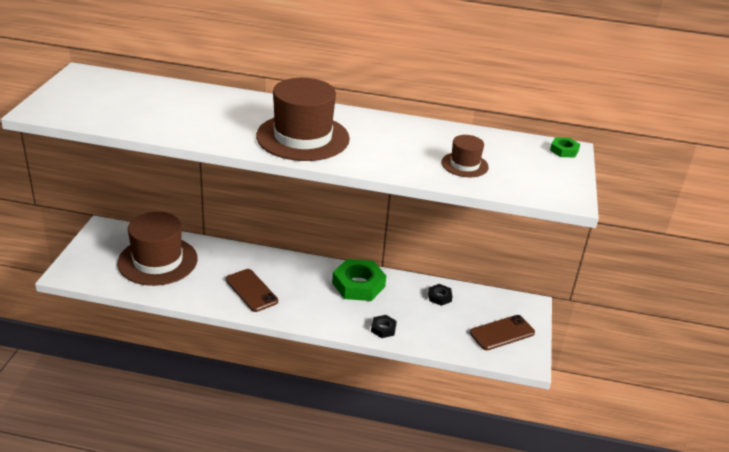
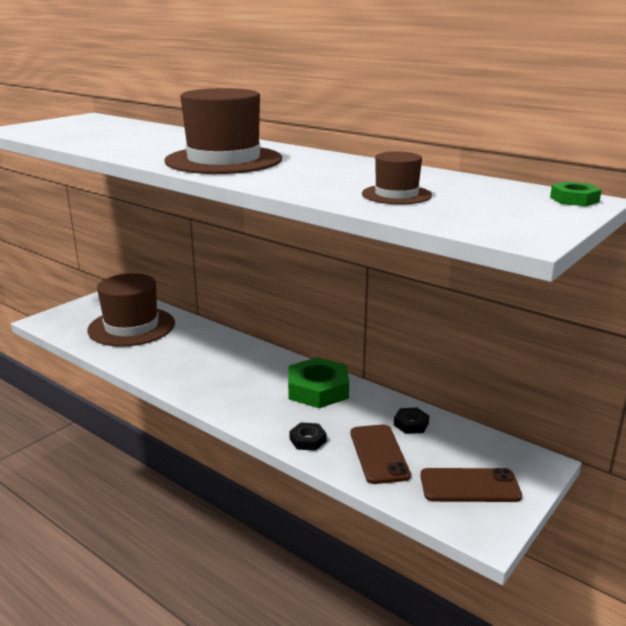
camera: 30 degrees right, 10 degrees down
brown phone [226,269,278,312] -> brown phone moved to [350,424,411,484]

